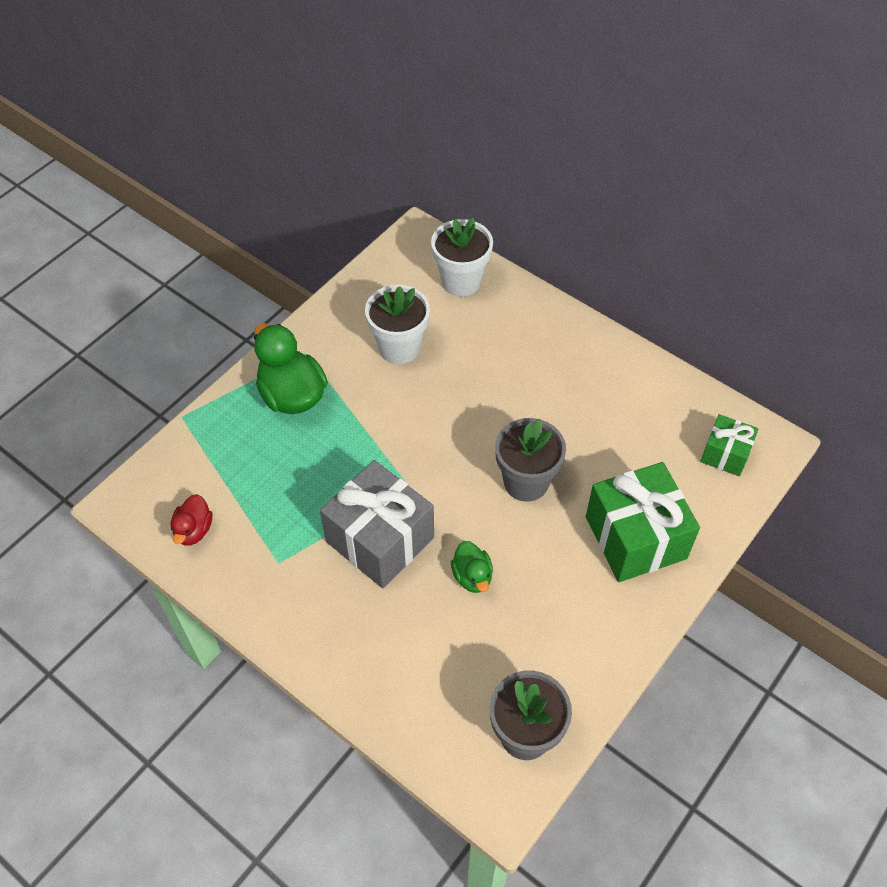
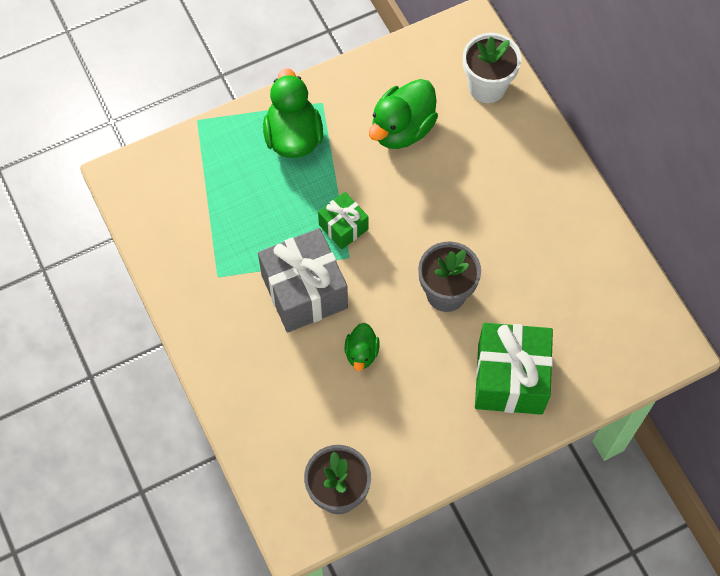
camera: 25 degrees right, 10 degrees up
red duck [170,494,212,546] -> none
white flower pot [365,285,430,364] -> green duck [369,79,438,149]
green gift [700,414,758,476] -> green gift moved to [318,192,369,250]

